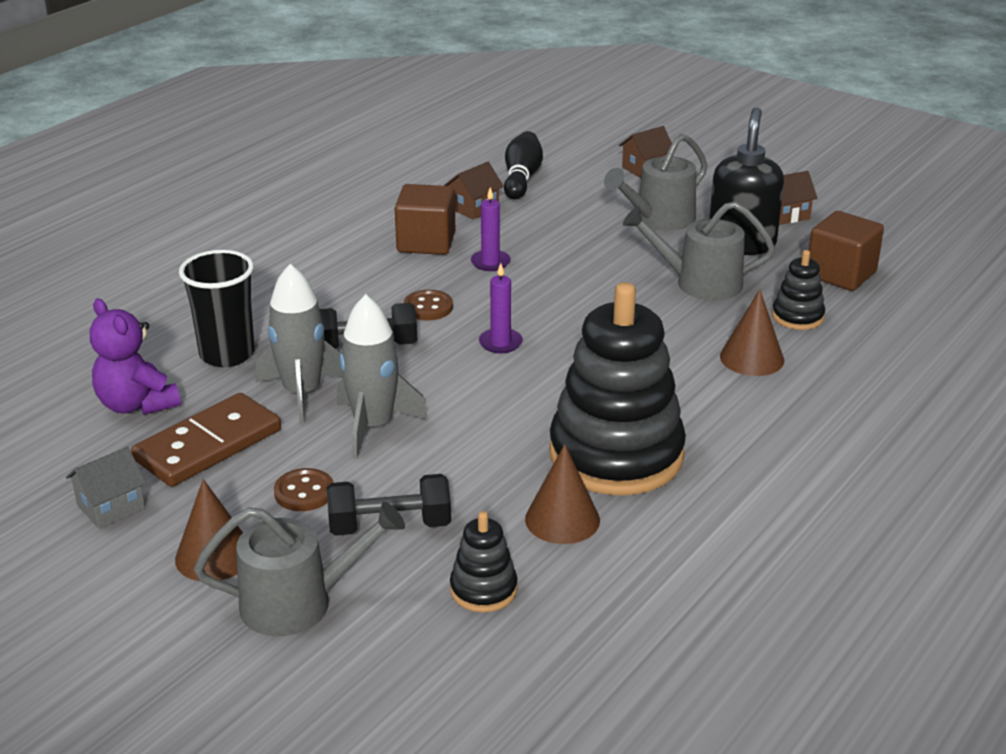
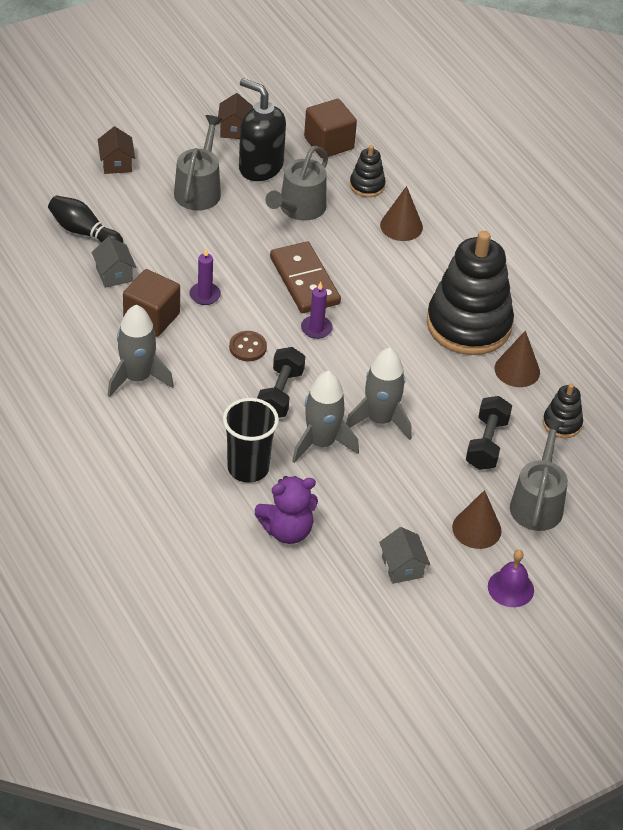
camera: 70 degrees left, 15 degrees up
brown domino [131,393,281,487] -> brown domino moved to [270,241,341,313]
brown button [274,468,334,511] -> none
brown house [444,162,504,219] -> grey house [91,237,136,288]
grey watering can [604,134,708,231] -> grey watering can turned 150 degrees counterclockwise [174,115,223,211]
none -> grey rocket [108,305,174,397]
none -> purple bell [488,550,534,607]

